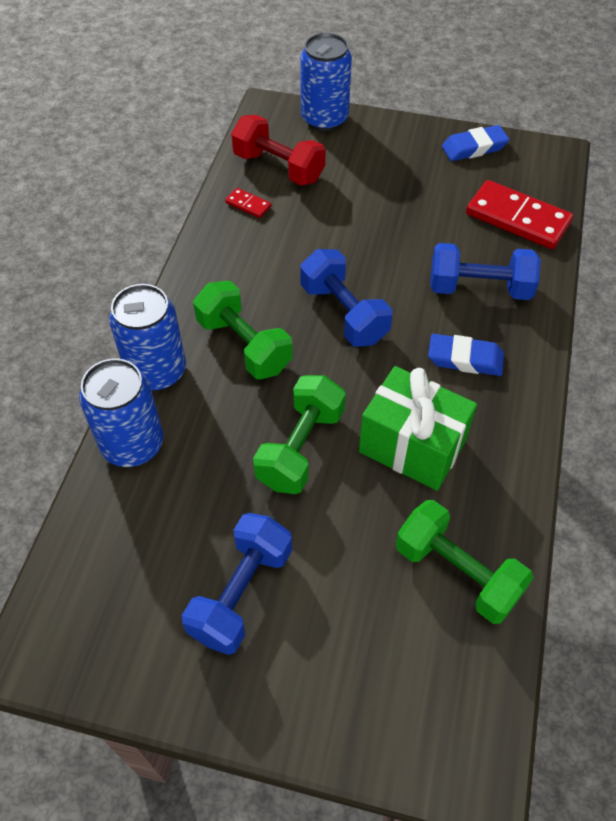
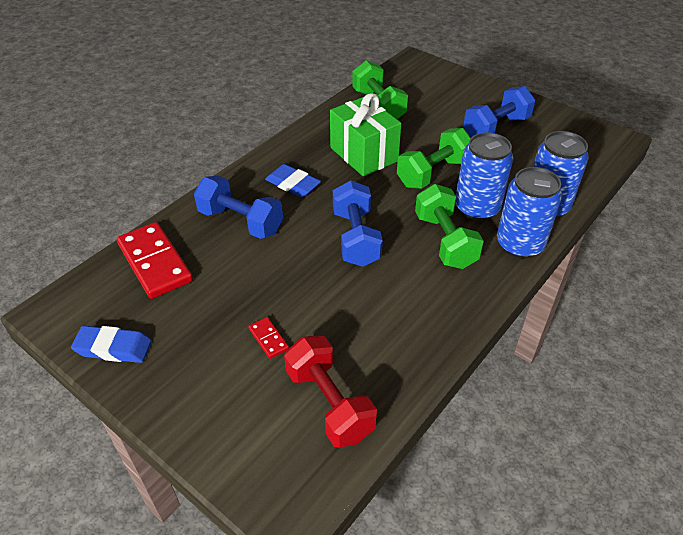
camera: 155 degrees left, 10 degrees down
red domino [225,188,271,218] -> red domino moved to [248,317,289,359]
blue can [300,33,352,131] -> blue can moved to [455,132,513,221]

